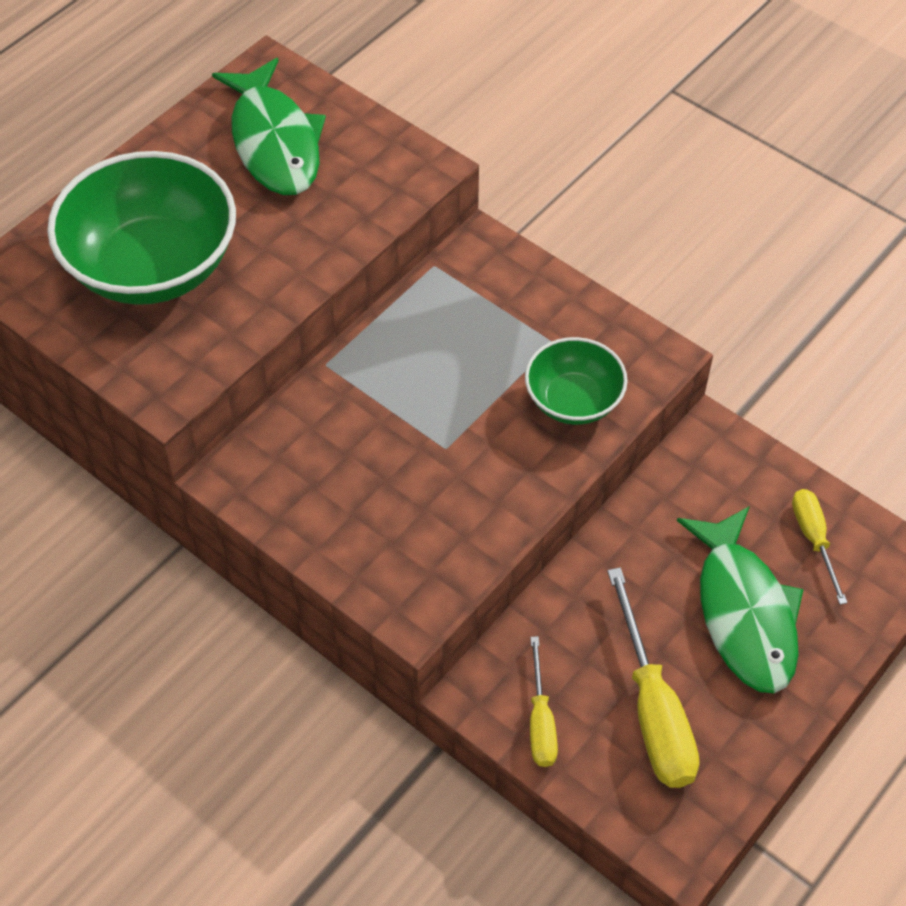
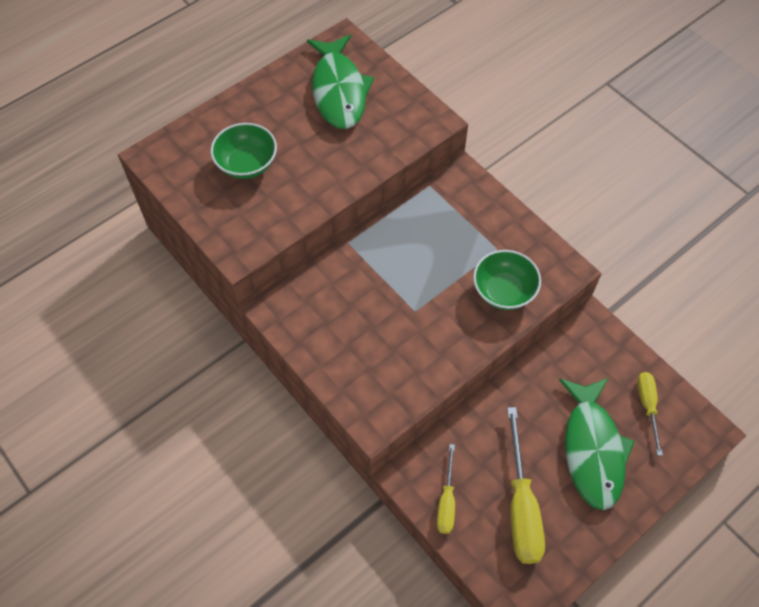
camera: 10 degrees right, 5 degrees up
green bowl [47,151,236,305] -> green bowl [211,123,277,179], size x0.55

